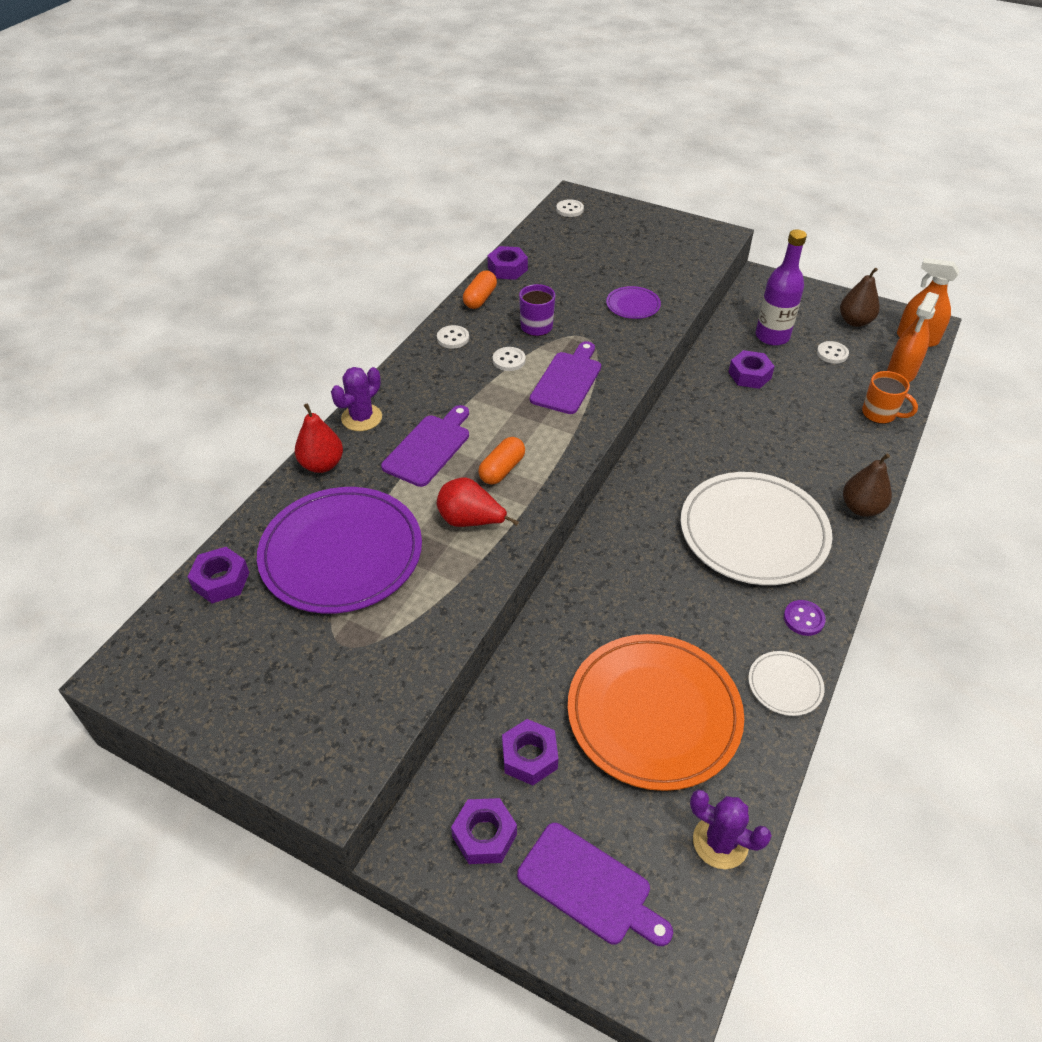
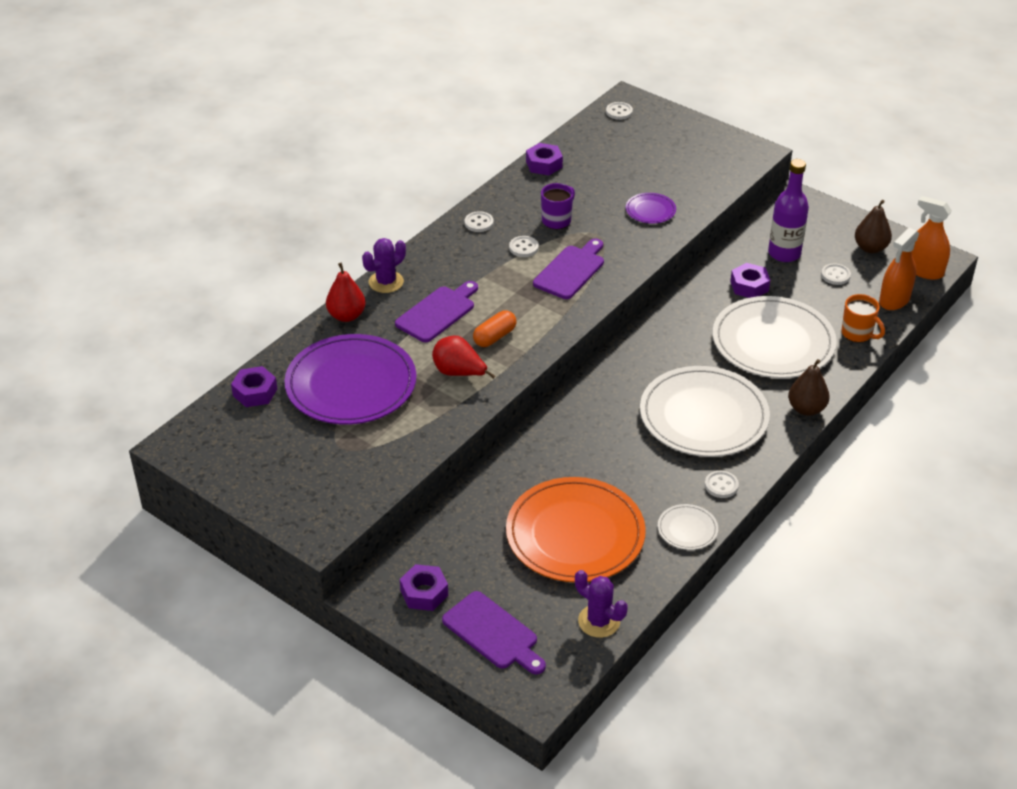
camera: 10 degrees right, 5 degrees down
orange capsule [463,271,497,309] -> none
purple nut [502,719,558,785] -> none
purple button [784,600,826,636] -> white button [705,471,739,498]
none -> white plate [712,296,837,378]

